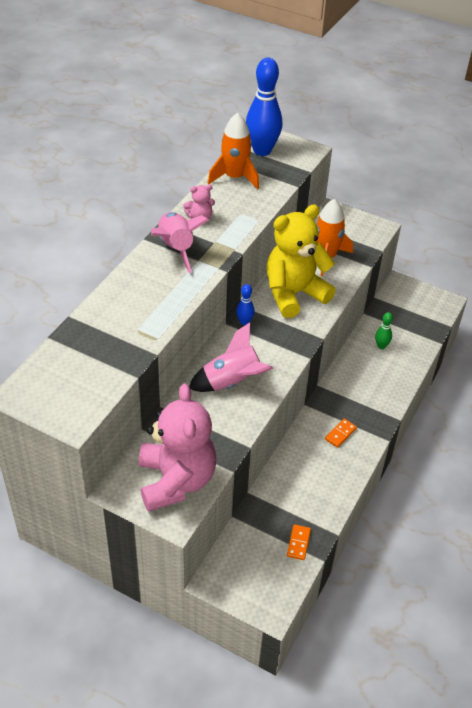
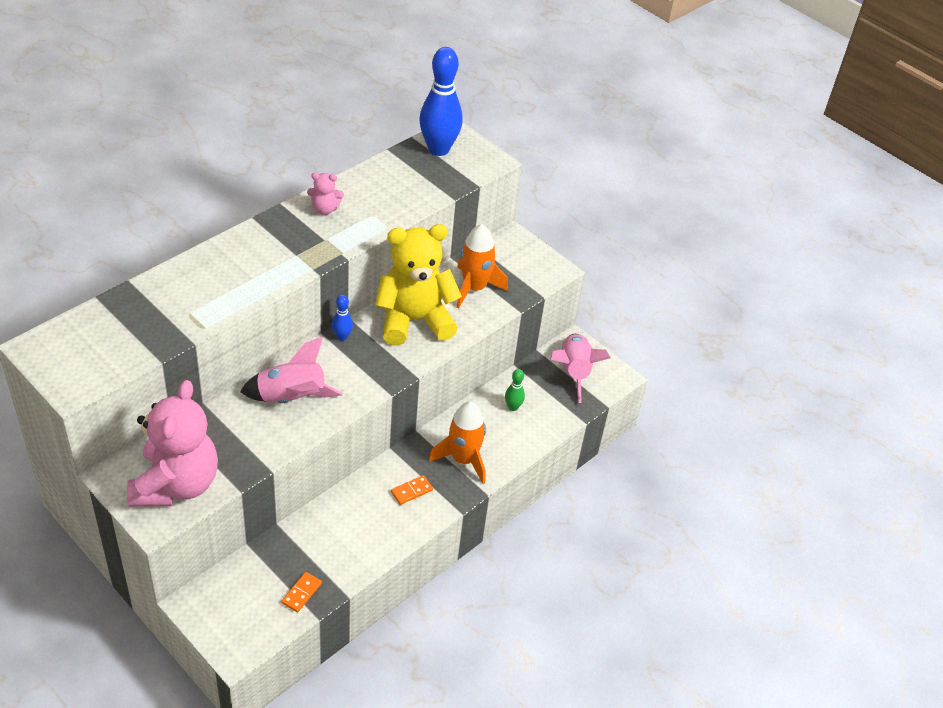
camera: 15 degrees right, 0 degrees up
pink rocket [151,212,209,273] -> pink rocket moved to [550,334,611,403]
orange rocket [208,113,259,189] -> orange rocket moved to [429,401,486,484]

